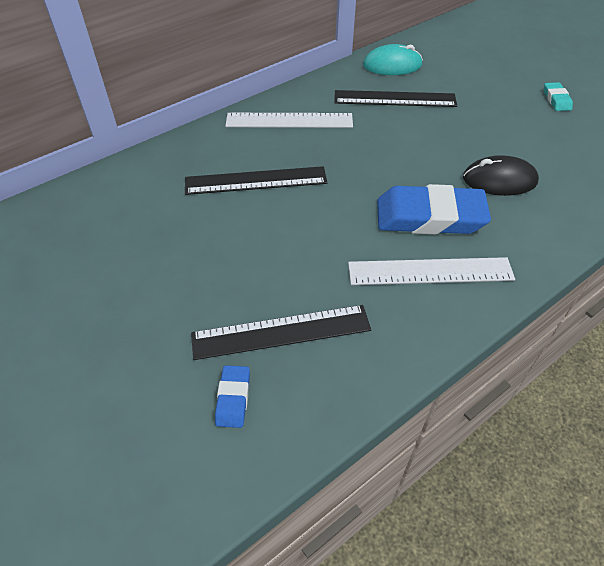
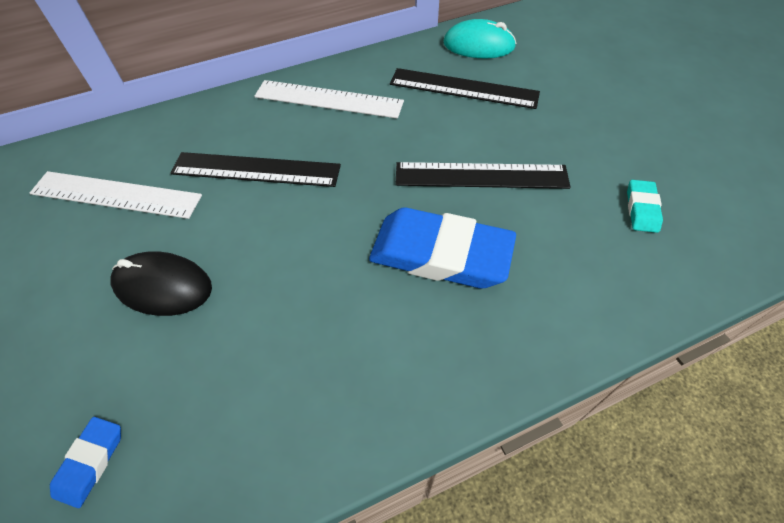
camera: 15 degrees right, 5 degrees up
black ruler [191,305,371,360] -> black ruler moved to [395,162,571,189]
white ruler [348,257,515,285] -> white ruler moved to [30,171,202,219]
black mouse [463,155,539,196] -> black mouse moved to [110,251,212,316]
turquoise eraser [544,82,573,111] -> turquoise eraser moved to [627,180,663,233]

